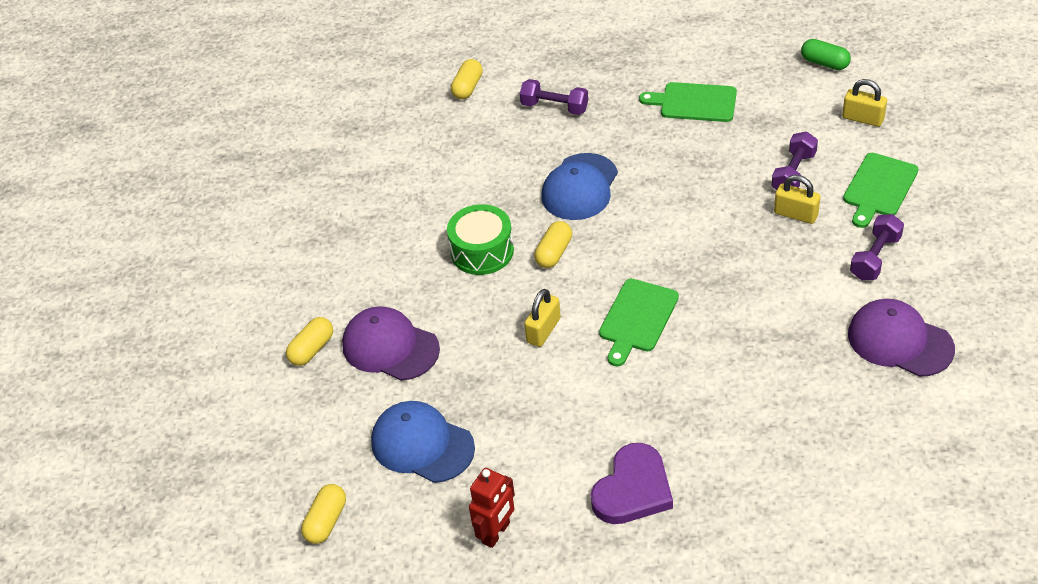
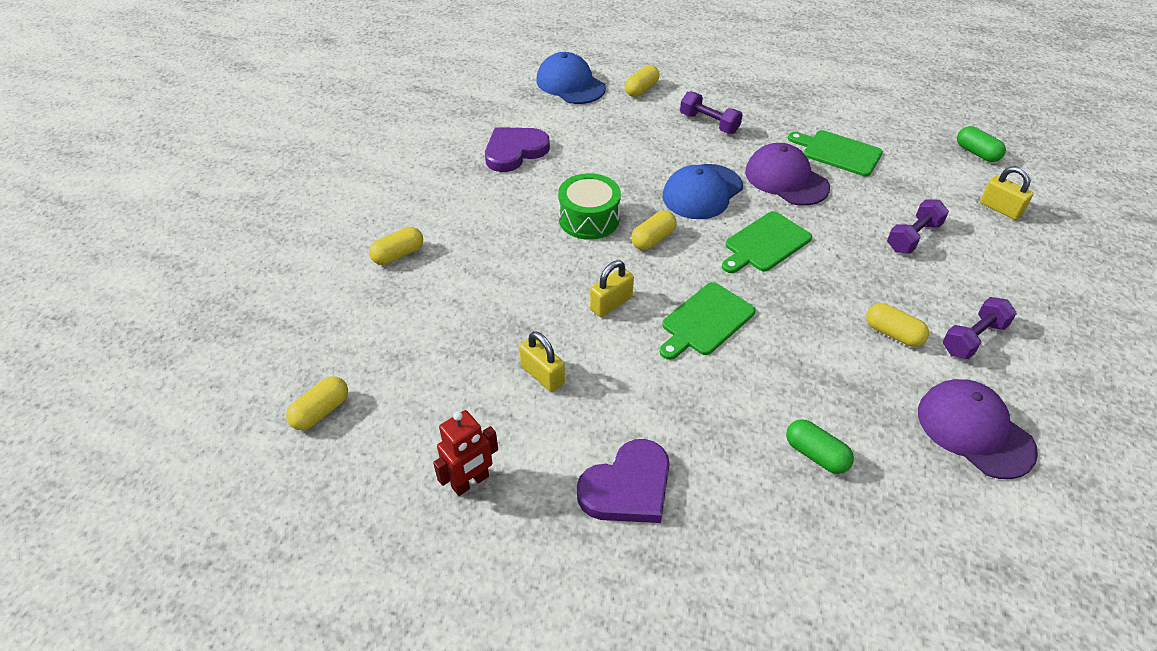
camera: 15 degrees right, 0 degrees up
purple cap [342,306,440,381] -> purple cap moved to [745,143,830,206]
blue cap [371,401,475,483] -> blue cap moved to [536,52,606,104]
yellow padlock [774,175,821,224] -> yellow padlock moved to [519,331,565,392]
green cutting board [843,153,918,228] -> green cutting board moved to [722,211,812,273]
none -> purple heart [485,127,550,172]
none -> green capsule [786,419,854,474]
none -> yellow capsule [866,303,929,347]

